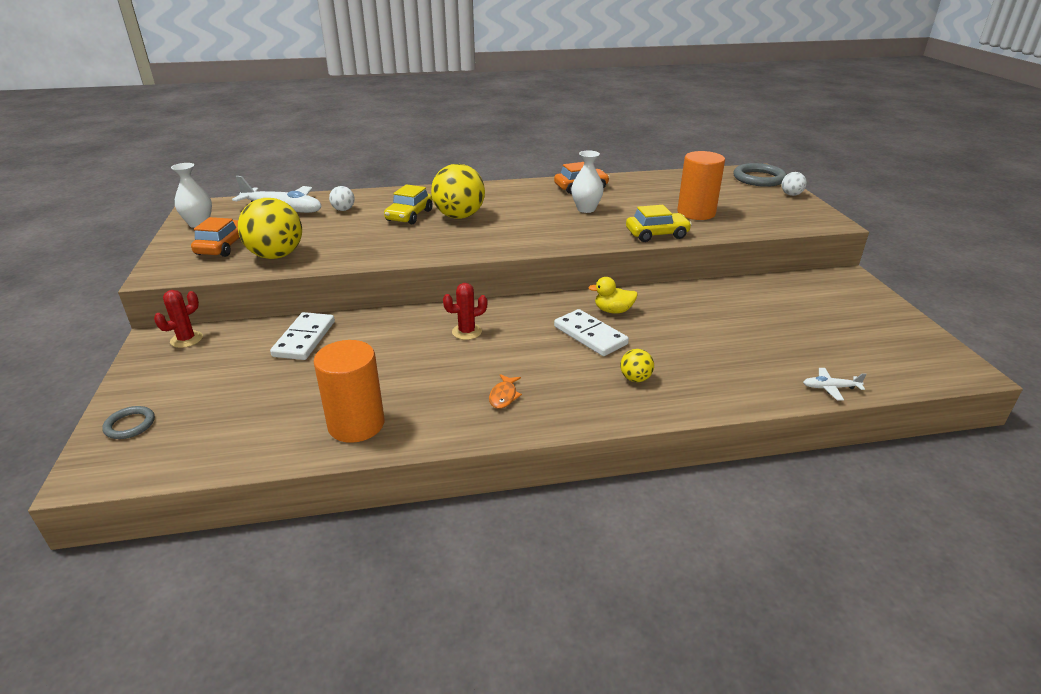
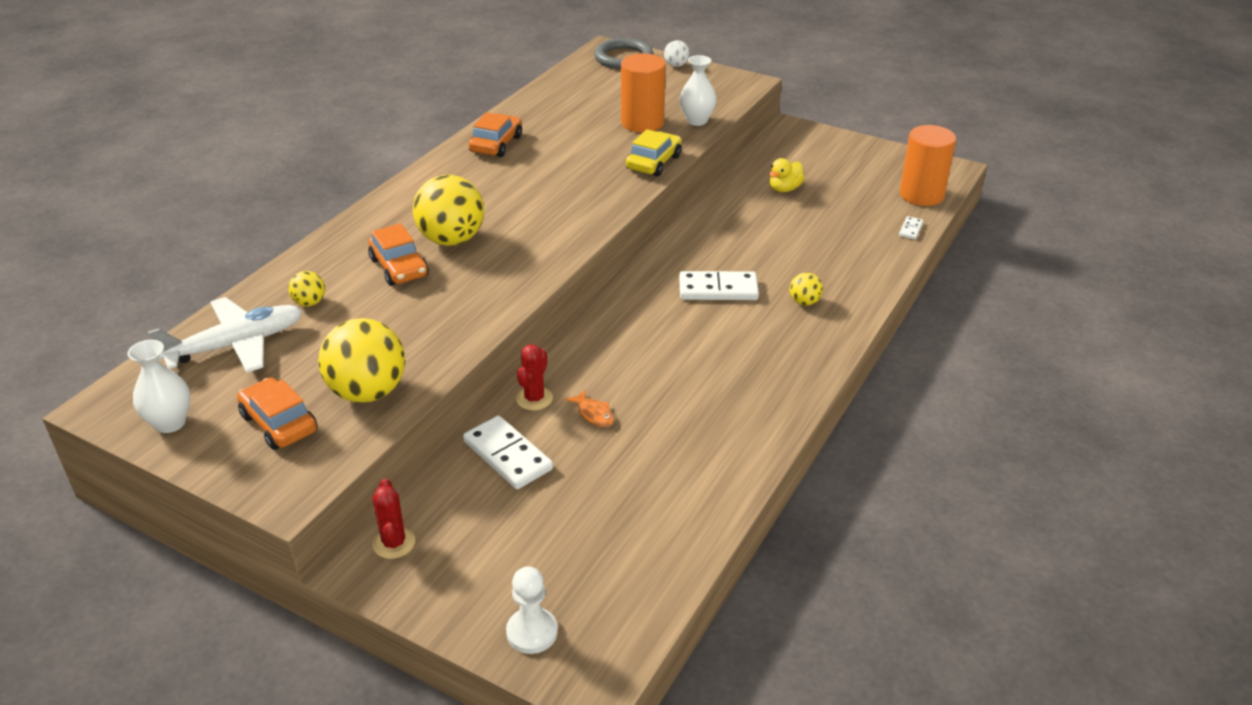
camera: 50 degrees left, 5 degrees up
grey ring [102,406,155,439] -> white pawn [506,566,558,654]
orange cylinder [314,340,385,443] -> orange cylinder moved to [900,125,956,206]
white ball [329,186,355,211] -> yellow ball [288,271,325,306]
yellow car [384,184,433,224] -> orange car [368,223,429,286]
red cactus [443,283,487,340] -> red cactus moved to [516,344,553,410]
orange fish [489,374,522,409] -> orange fish moved to [565,389,614,427]
white vase [571,150,604,213] -> white vase moved to [680,55,717,126]
yellow duck [588,277,638,314] -> yellow duck moved to [769,158,805,192]
white plane [803,368,867,401] -> white domino [899,216,923,239]

